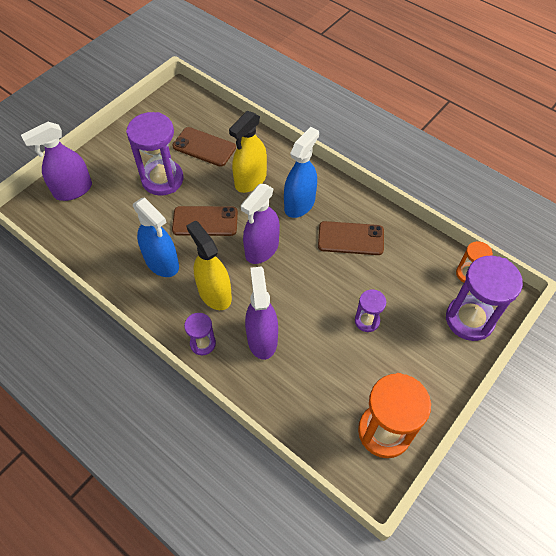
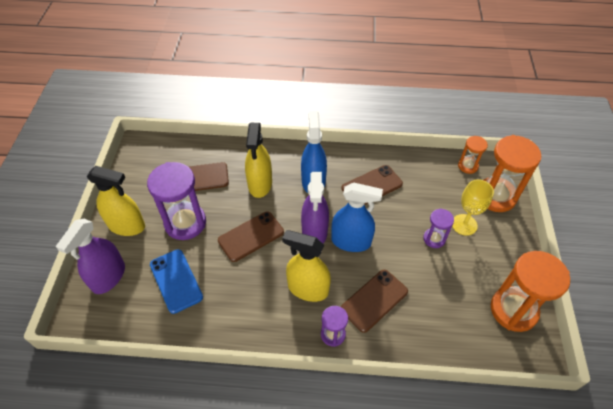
camera: 35 degrees left, 5 degrees down
blue spray bottle [133,198,179,277] -> blue spray bottle moved to [332,183,383,252]
purple spray bottle [245,267,278,360] -> brown phone [341,270,408,333]
purple hourglass [446,256,523,341] -> orange hourglass [484,135,541,212]
none -> yellow spray bottle [87,166,145,236]
none -> blue phone [150,249,203,314]
none -> yellow goblet [452,180,494,236]

